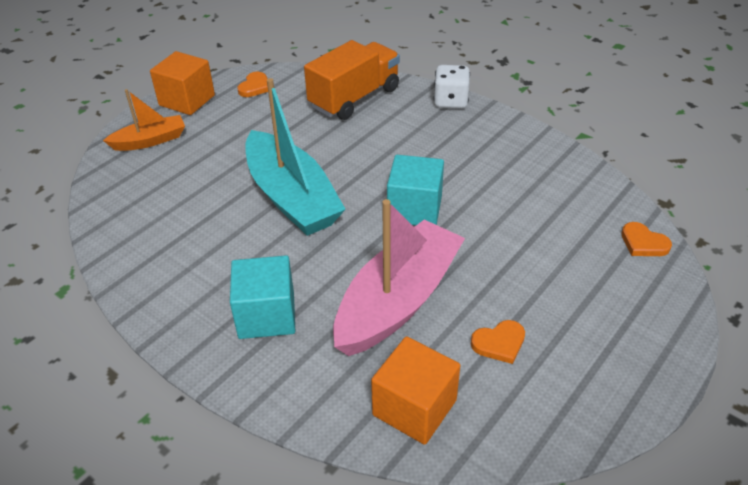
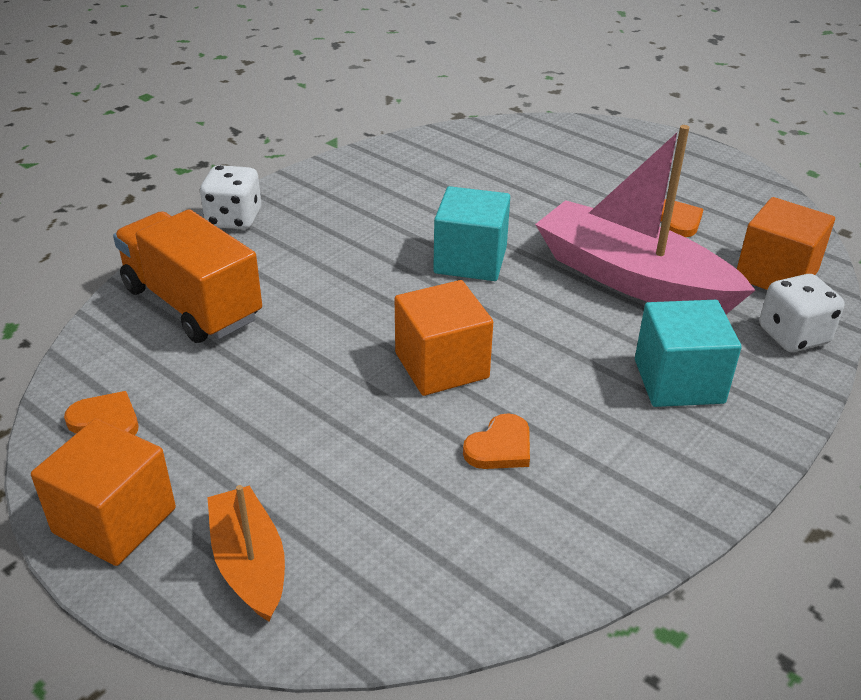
camera: 90 degrees left, 5 degrees down
turquoise boat [245,78,346,236] -> orange cube [395,280,493,396]
orange heart [622,222,672,256] -> orange heart moved to [463,413,530,469]
none -> white dice [759,274,845,352]

